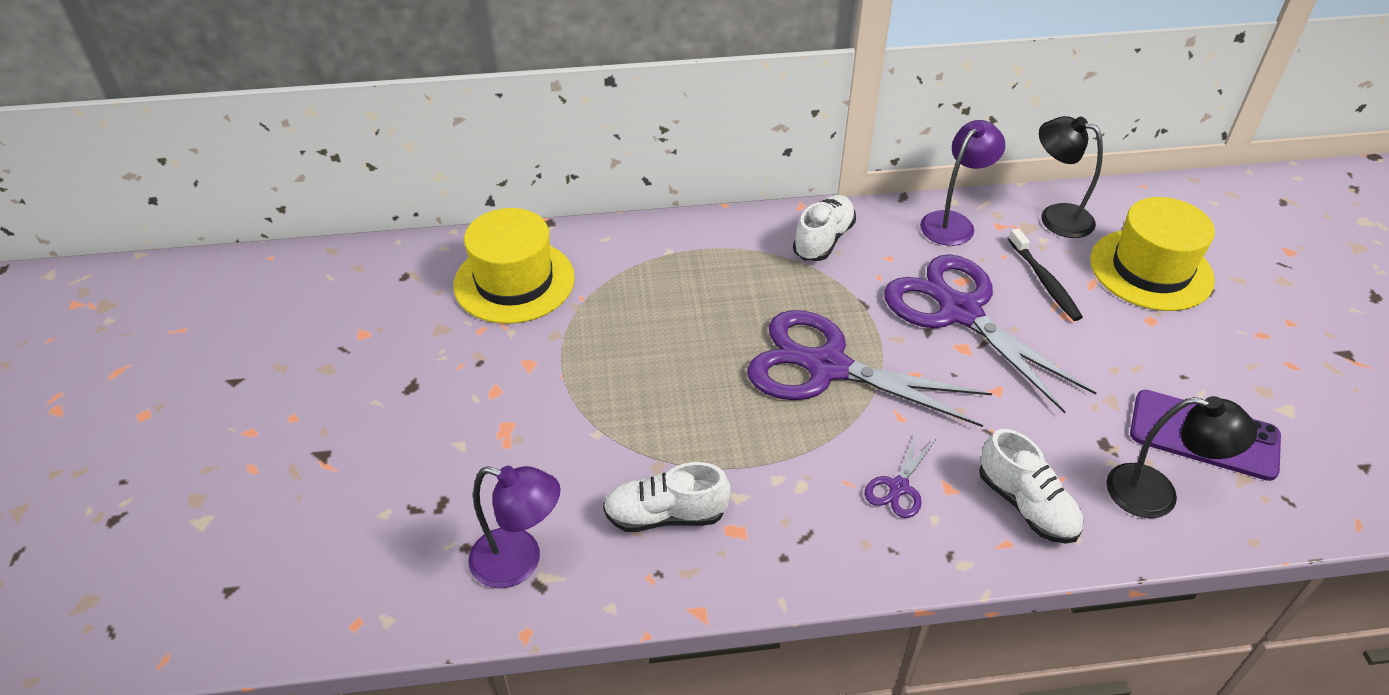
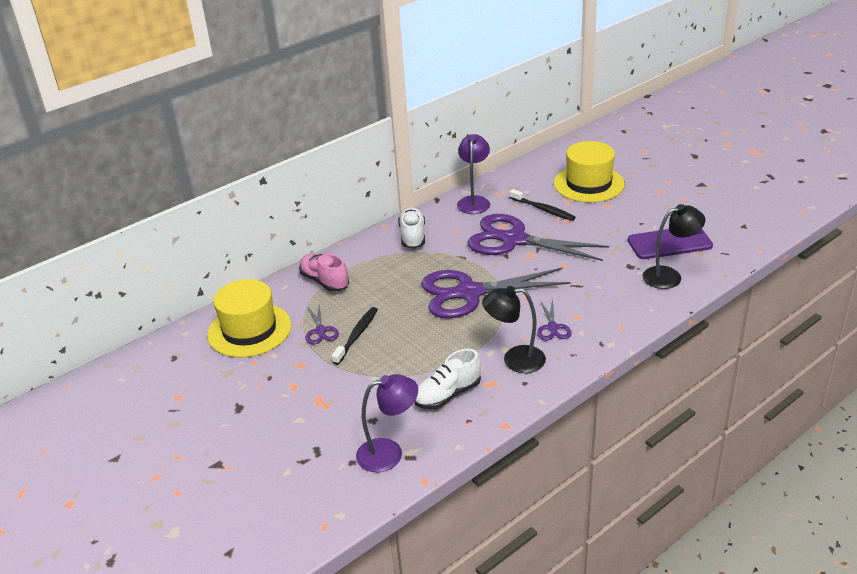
camera: 30 degrees left, 10 degrees down
white shoe [979,429,1083,544] -> none
black lamp [1039,116,1103,238] -> black lamp moved to [482,286,546,373]
none -> pink shoe [299,254,349,292]
none -> purple scissors [306,305,339,345]
none -> black toothbrush [332,307,378,365]

